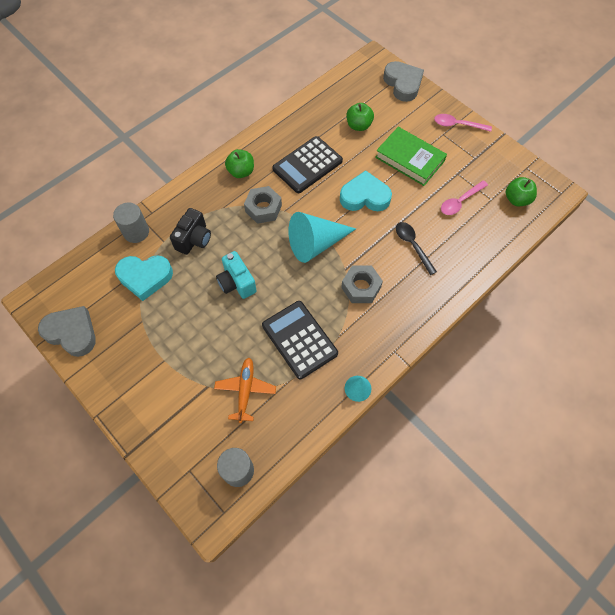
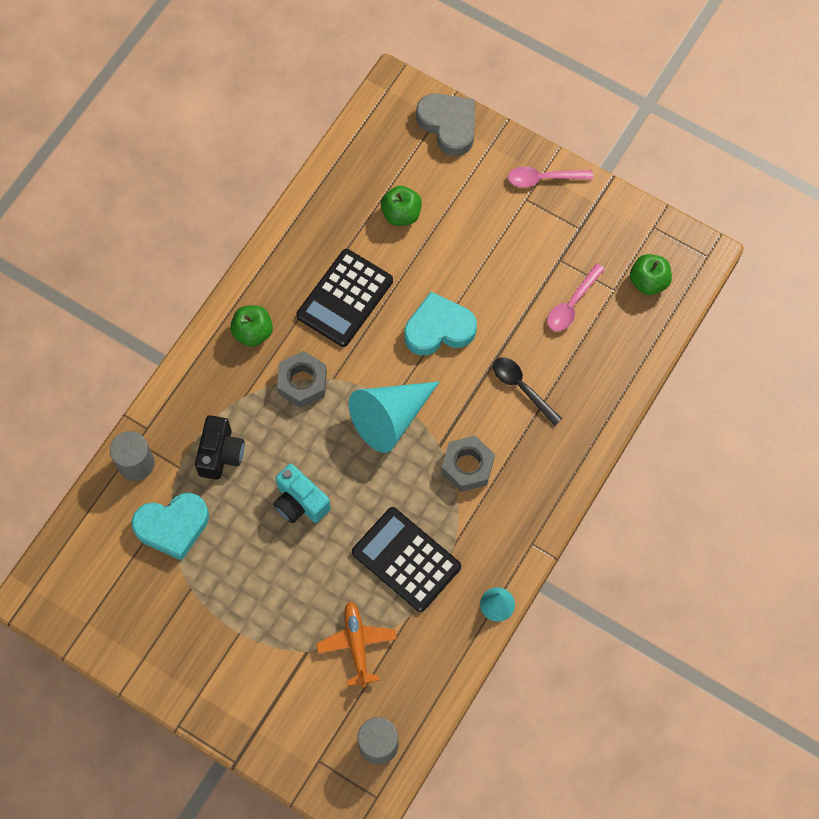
camera: 15 degrees left, 5 degrees up
grey heart [38,306,96,357] -> none
green book [375,127,447,186] -> none

